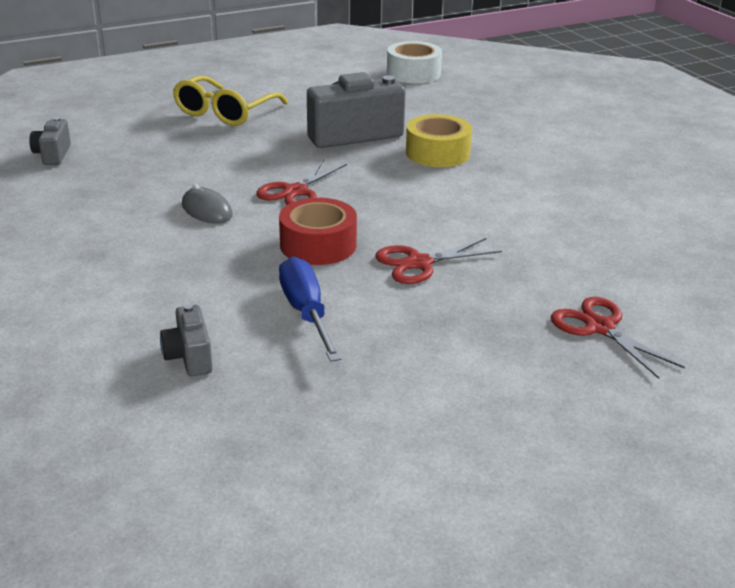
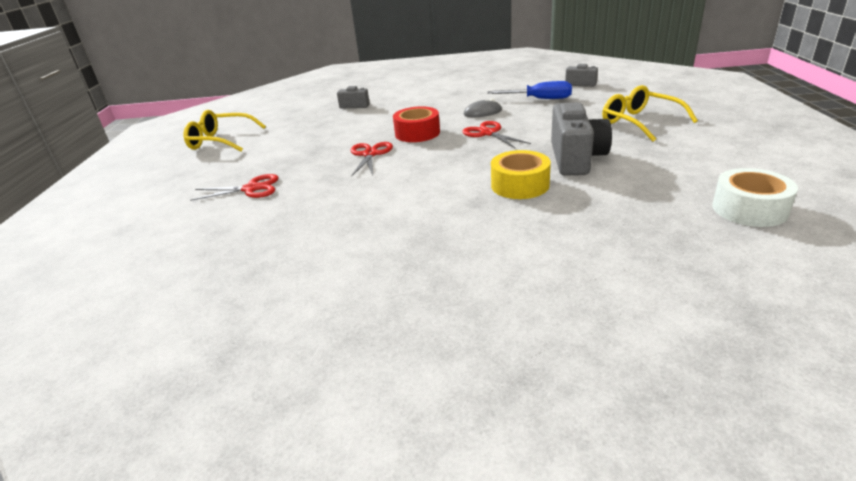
camera: 120 degrees right, 0 degrees up
blue screwdriver [279,256,342,362] -> blue screwdriver moved to [487,81,572,99]
none -> yellow glasses [183,110,266,152]

